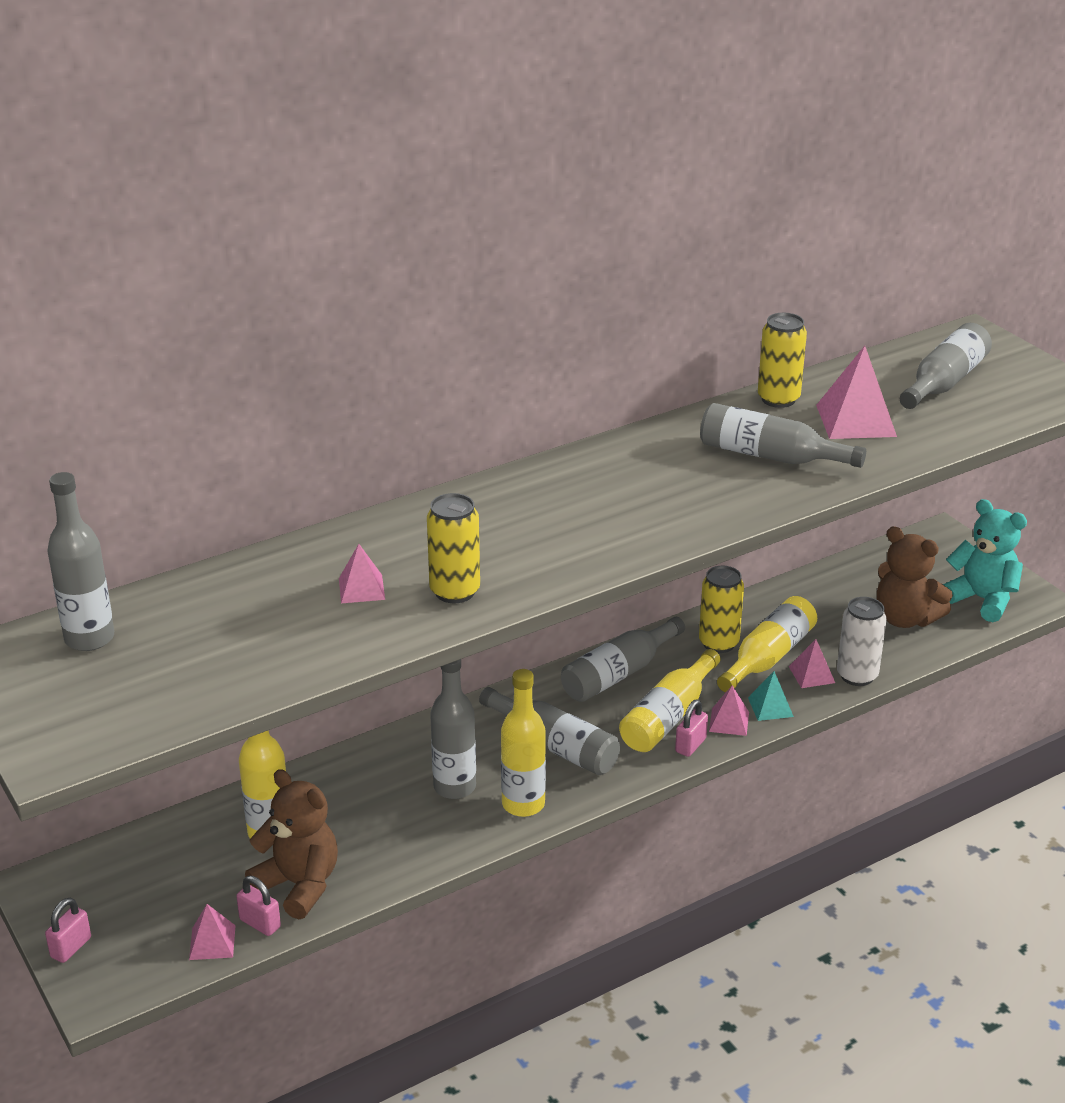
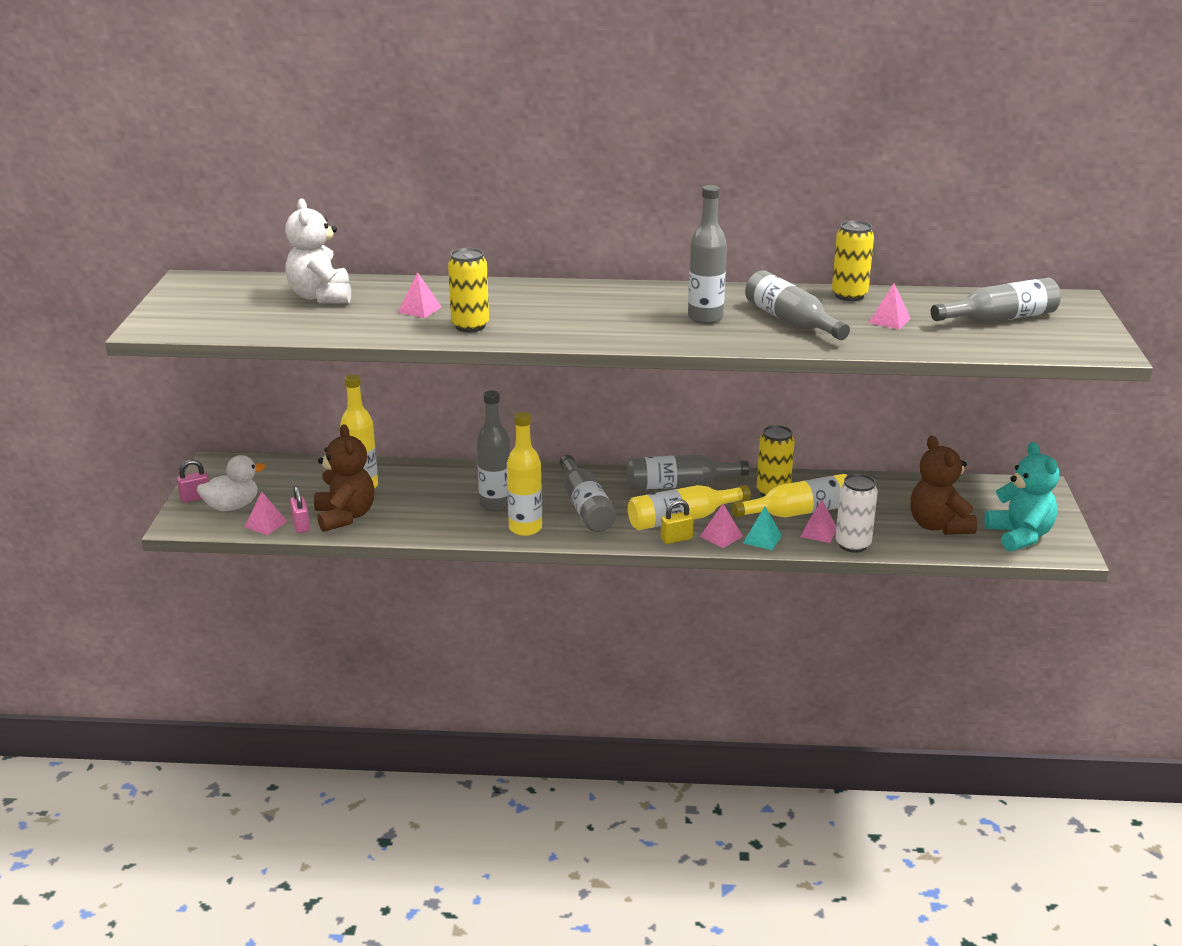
camera: 35 degrees right, 5 degrees down
grey bottle [48,472,114,651] -> grey bottle moved to [688,185,727,324]
pink padlock [675,699,708,757] -> yellow padlock [661,499,694,544]
pink pyramid [816,346,897,439] -> pink pyramid [869,283,911,330], size x0.56
none -> white duck [197,455,265,511]
none -> white teddy bear [285,199,351,303]

